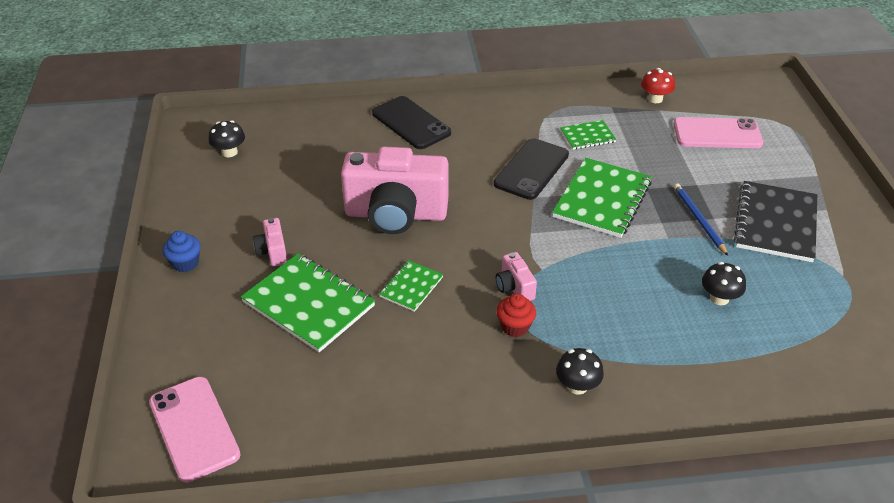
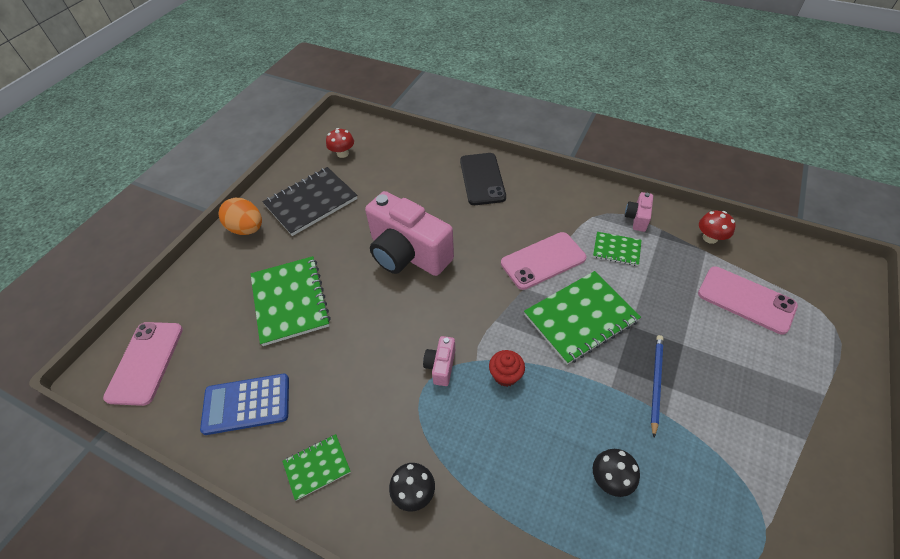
camera: 35 degrees right, 10 degrees up
blue cupcake [163,231,201,272] -> orange egg [219,198,262,235]
black mushroom [208,120,245,157] -> red mushroom [326,128,354,158]
pink camera [253,218,287,266] -> pink camera moved to [625,192,653,232]
green notebook [379,260,443,312] -> green notebook moved to [282,434,351,501]
black phone [494,138,569,200] -> pink phone [501,232,587,290]
red cupcake [496,293,536,337] -> red cupcake moved to [489,350,525,387]
black notebook [734,181,817,262] -> black notebook moved to [263,167,358,236]
none -> blue calculator [200,374,289,435]

